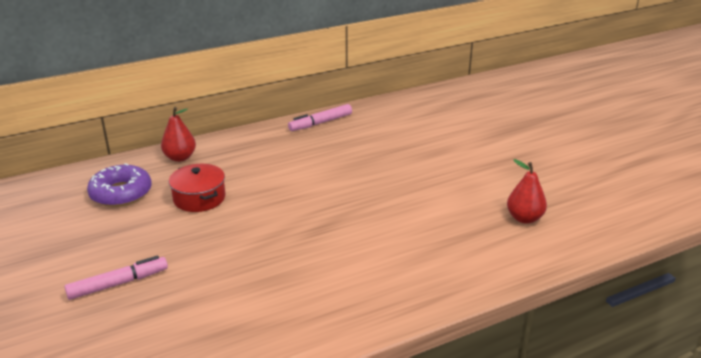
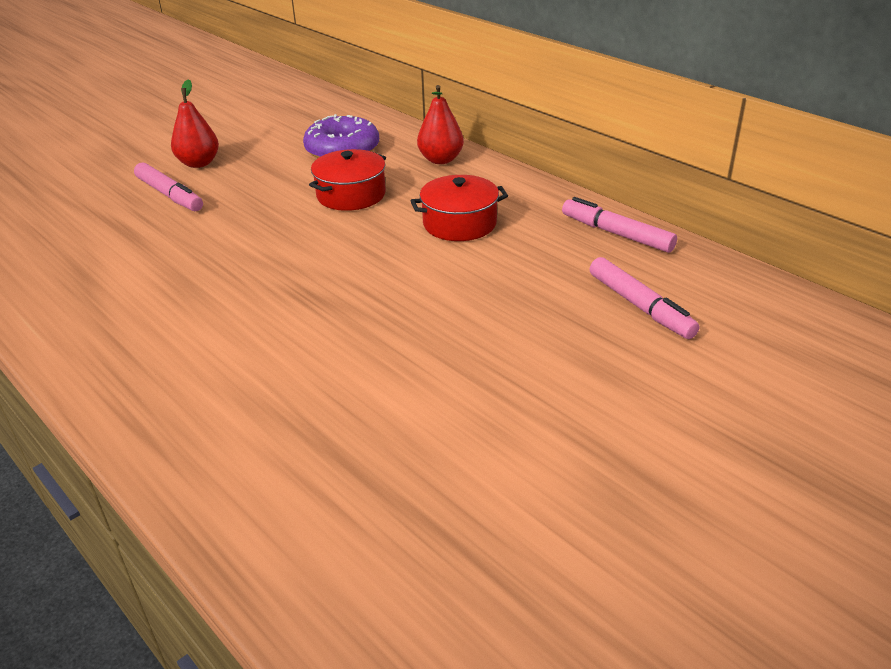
camera: 75 degrees right, 5 degrees up
red pear [507,159,547,224] -> red pear moved to [171,80,219,168]
none -> red pot [411,175,508,241]
none -> pink marker [590,257,700,339]

